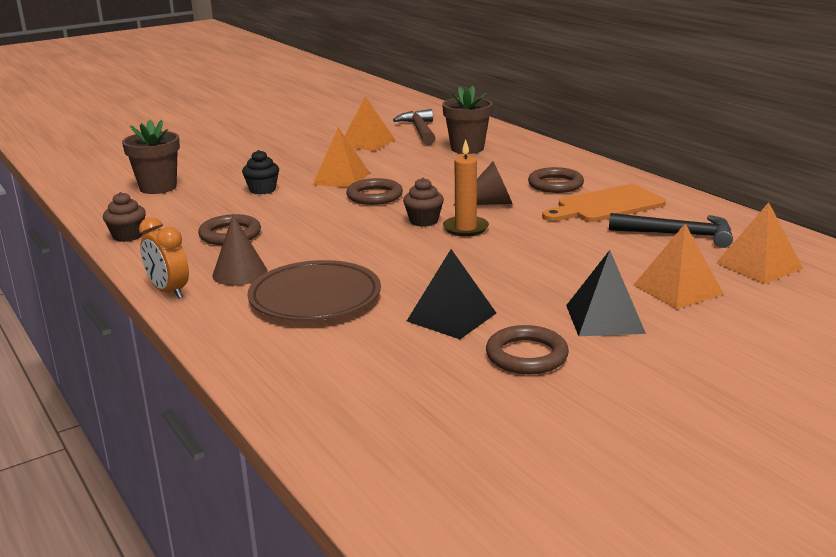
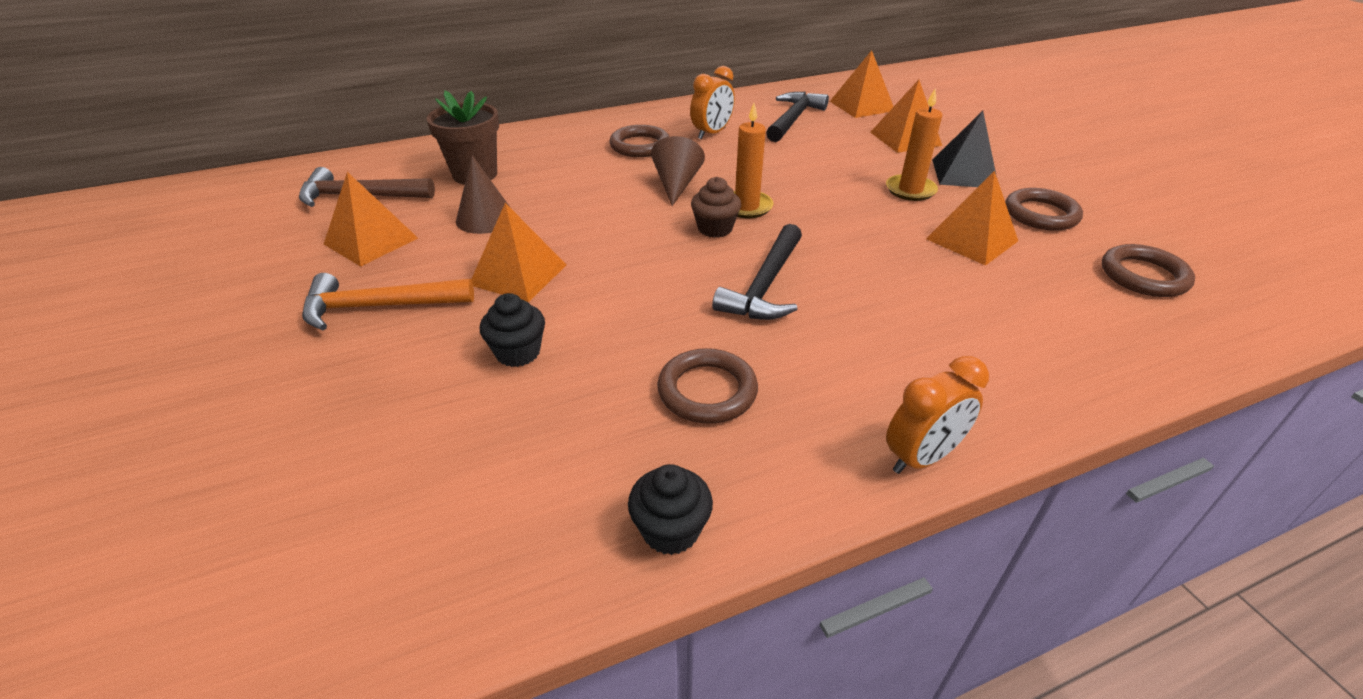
camera: 80 degrees left, 15 degrees up
brown cupcake [103,192,146,242] -> black cupcake [628,464,713,555]
brown flower pot [122,120,180,194] -> none
brown cone [212,215,268,286] -> brown cone moved to [456,155,511,234]
brown plate [248,260,381,321] -> none
brown ring [346,178,403,205] -> brown ring moved to [1102,244,1195,297]
black pyramid [407,249,496,339] -> orange pyramid [926,171,1018,266]
orange cutting board [542,184,666,222] -> orange clock [690,66,735,139]
none -> orange hammer [302,273,474,330]
none -> black hammer [712,224,802,320]
none -> orange candle [886,88,942,201]

